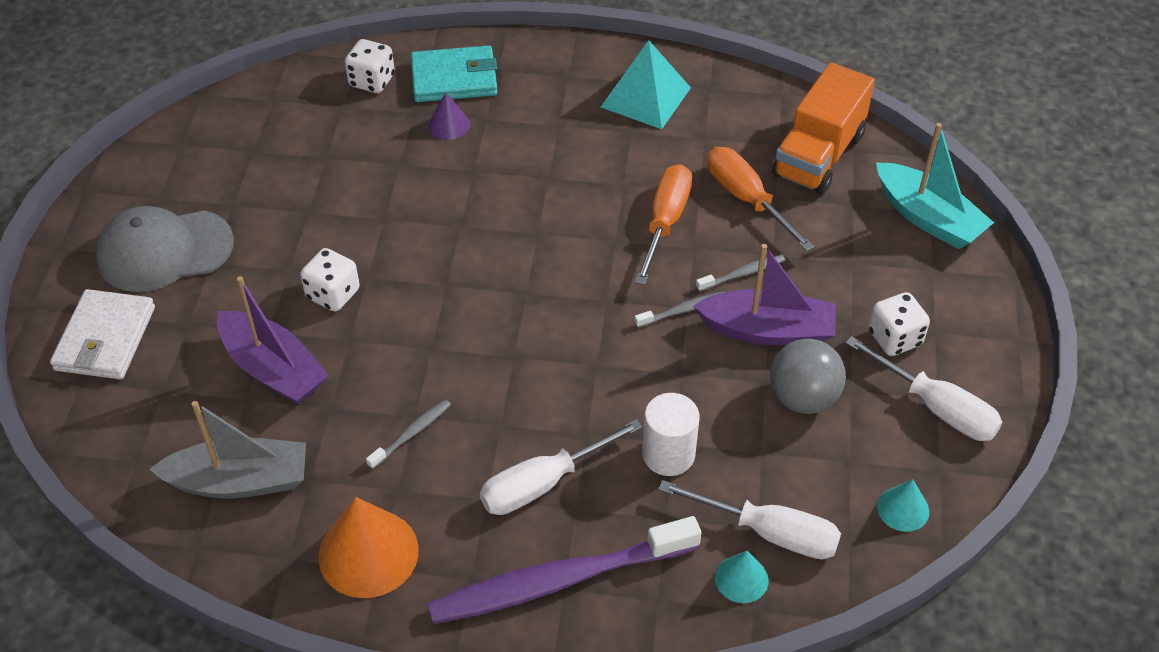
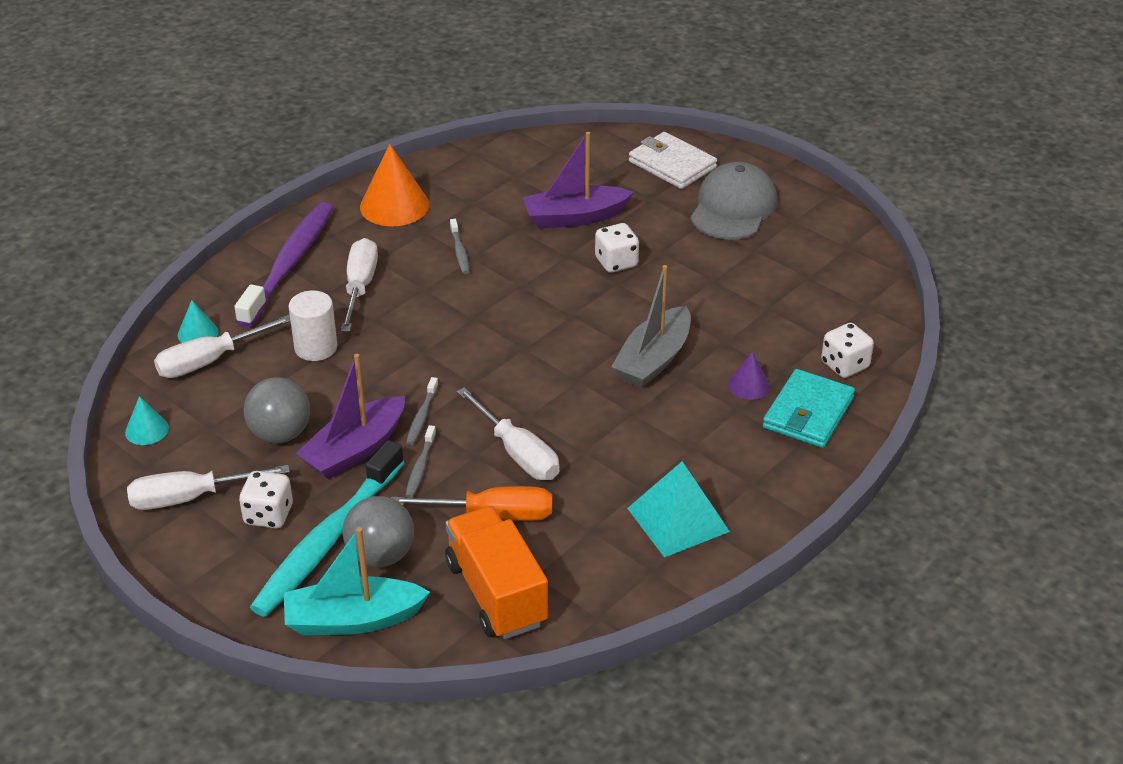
camera: 125 degrees right, 10 degrees down
grey boat [150,401,306,499] -> grey boat moved to [611,265,691,388]
orange screwdriver [635,164,692,285] -> white screwdriver [457,388,559,480]
none -> turquoise toothbrush [250,440,404,617]
none -> grey ball [342,496,414,567]

